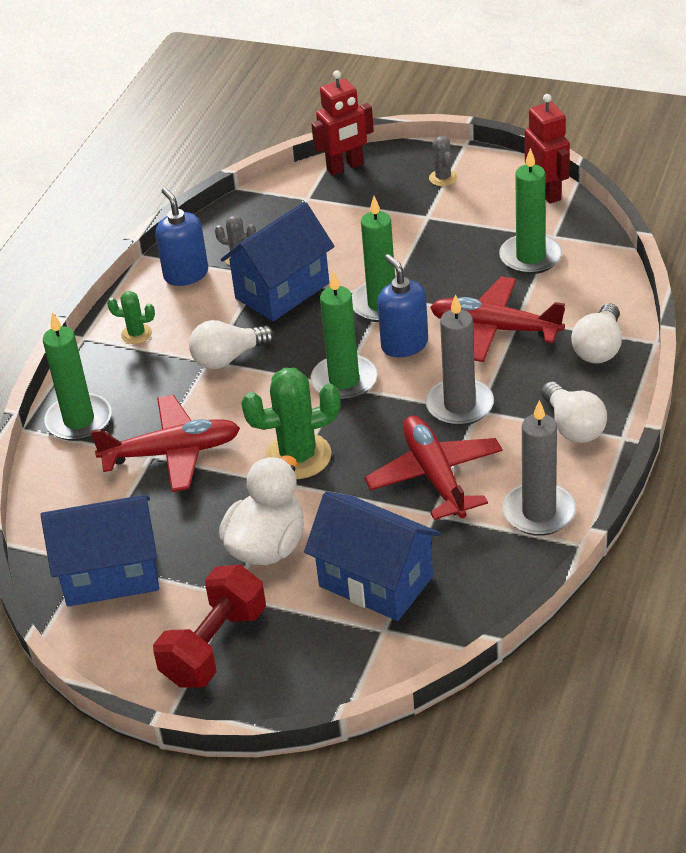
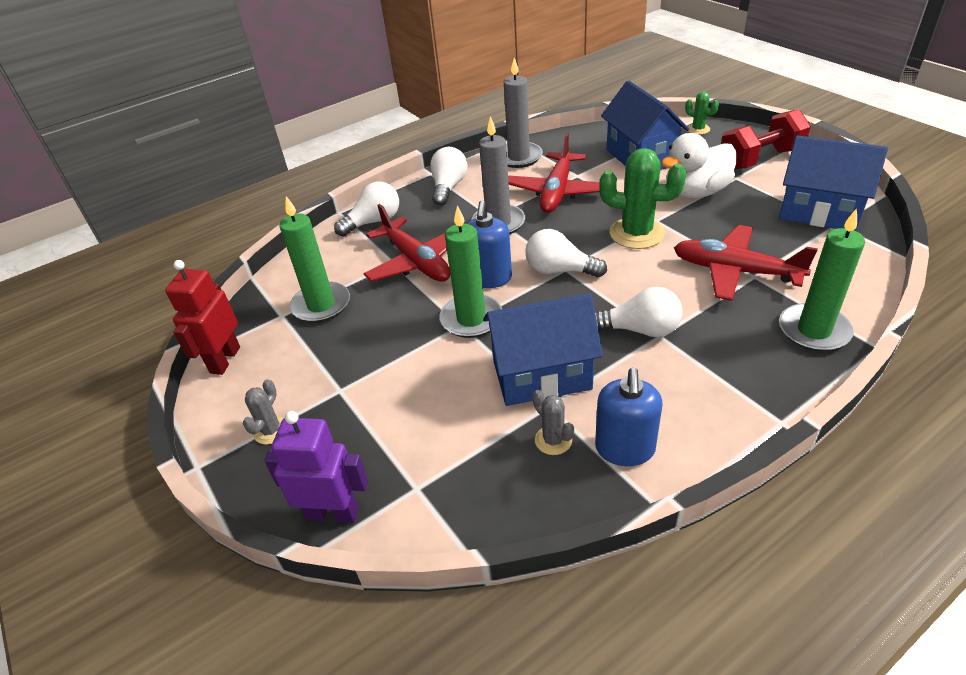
camera: 145 degrees left, 0 degrees up
green cactus [107,291,155,344] -> green cactus moved to [685,91,719,135]
red robot [311,70,374,175] -> purple robot [264,411,368,523]
green candle [311,271,377,401] -> white light bulb [525,229,607,277]

